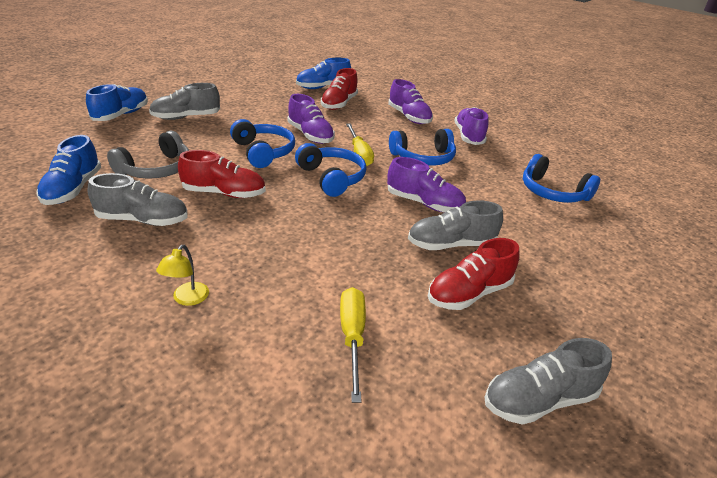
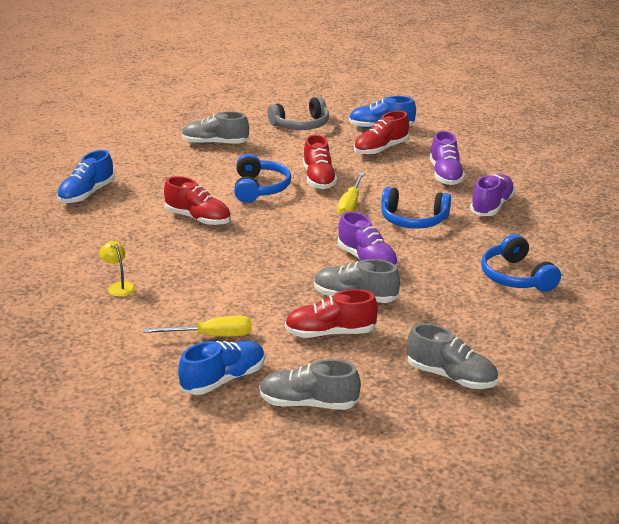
camera: 30 degrees right, 5 degrees down
blue shoe [86,84,148,121] -> blue shoe moved to [178,341,265,395]
grey shoe [88,173,188,226] -> grey shoe moved to [407,323,498,389]
grey headphones [107,131,189,179] -> grey headphones moved to [268,96,329,130]
yellow lamp [156,245,209,306] -> yellow lamp turned 105 degrees clockwise [100,241,135,297]
purple shoe [287,94,335,144] -> red shoe [303,135,337,189]
blue headphones [295,143,367,197] -> none
yellow screwdriver [340,287,366,403] -> yellow screwdriver turned 60 degrees clockwise [143,316,252,337]

